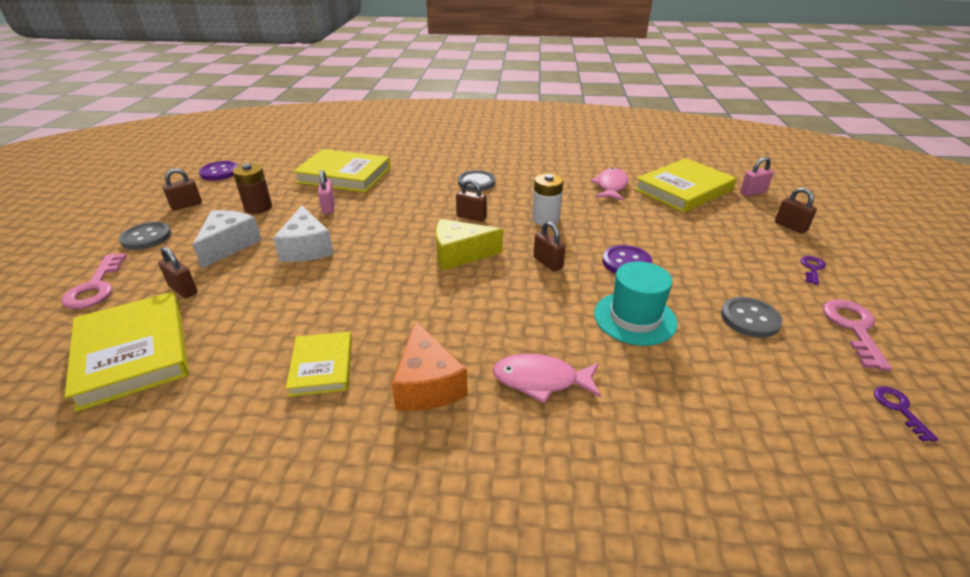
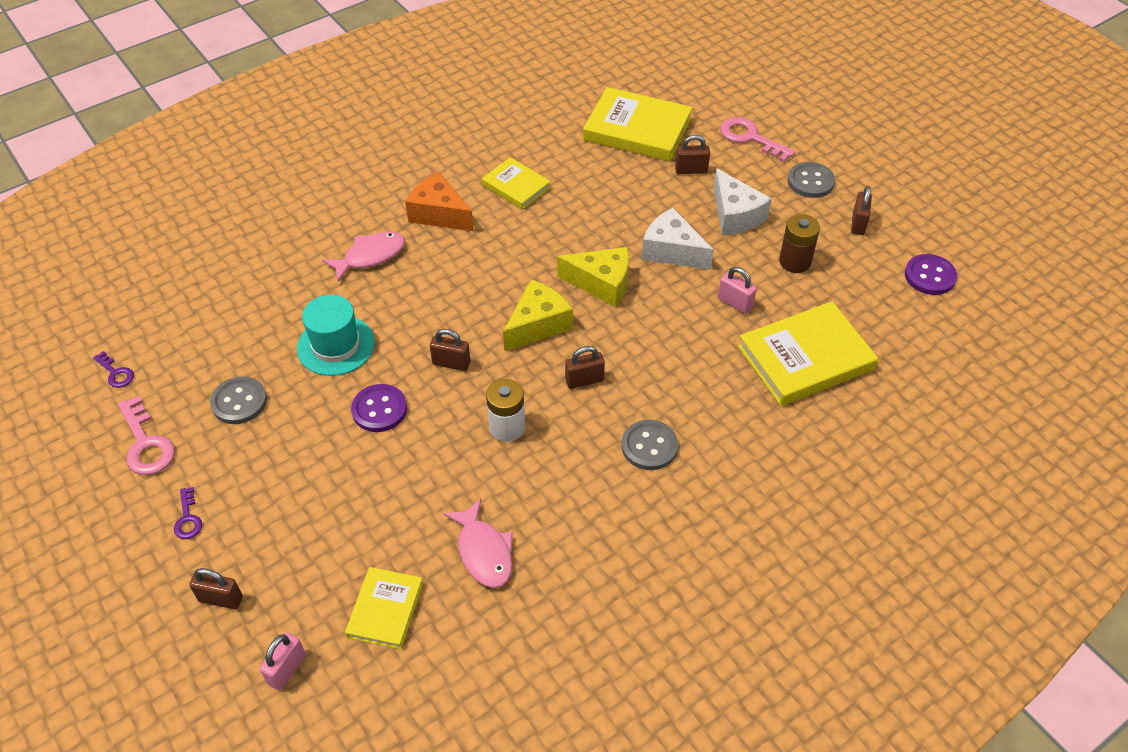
camera: 140 degrees right, 15 degrees up
yellow book [634,158,737,213] -> yellow book [345,567,423,649], size x0.58
none -> yellow cheese [557,247,629,307]

